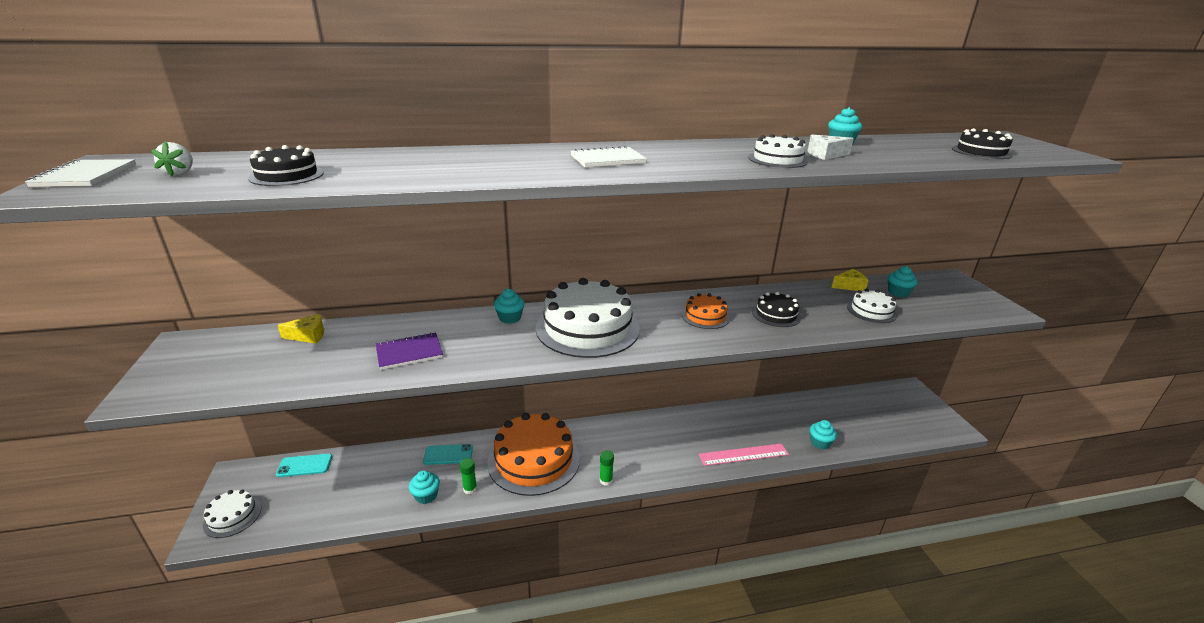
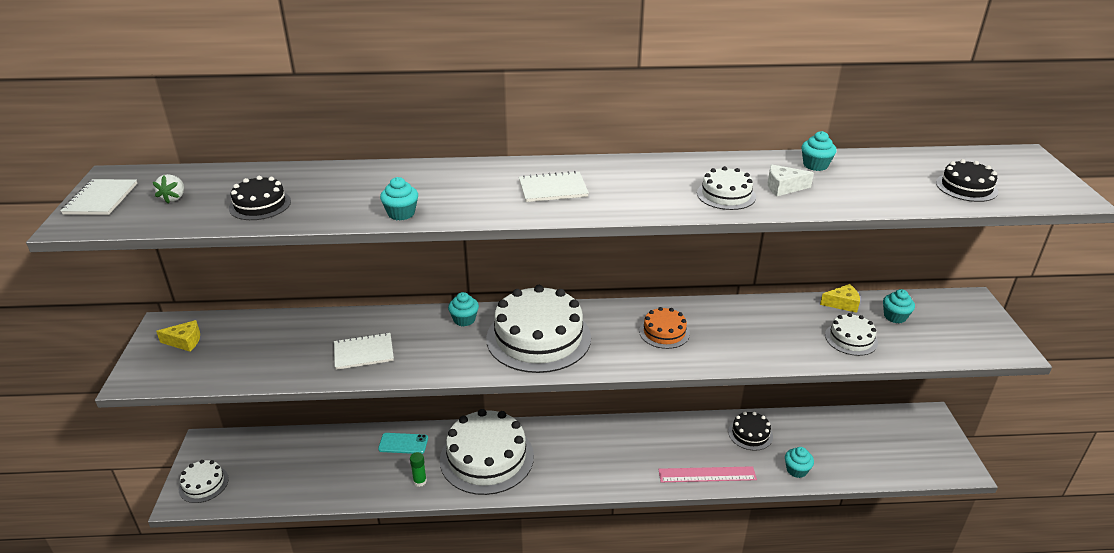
camera: 10 degrees right, 5 degrees up
turquoise phone [276,454,332,477] -> none
yellow cheese [278,314,324,344] -> yellow cheese moved to [156,320,200,352]
purple notebook [376,332,443,370] -> white notebook [334,332,394,370]
turquoise cupcake [409,471,440,504] -> turquoise cupcake moved to [380,177,418,220]
orange cake [487,413,580,496] -> white cake [440,409,534,495]
green glue stick [600,450,614,486] -> none
black cake [752,292,801,327] -> black cake moved to [728,412,773,451]

